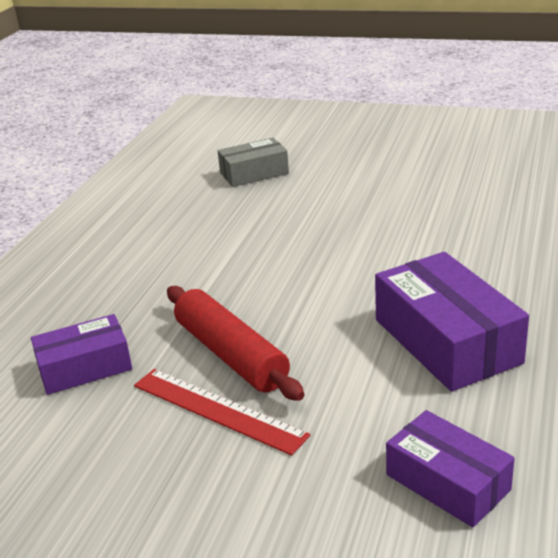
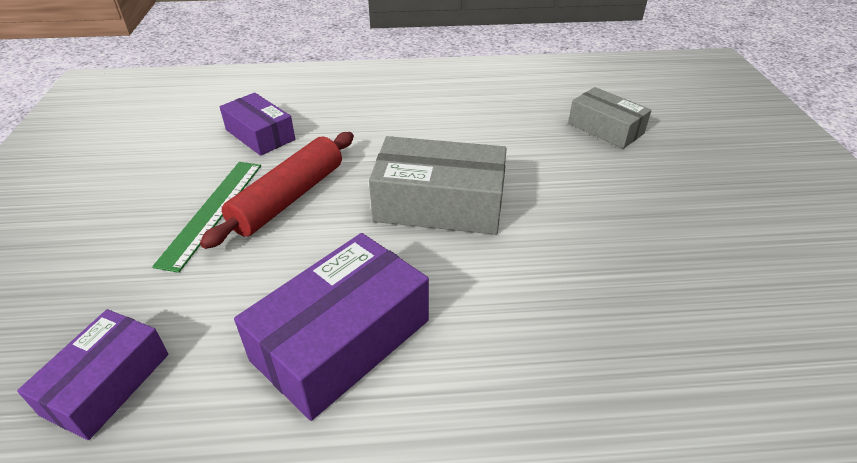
camera: 65 degrees right, 10 degrees up
red ruler [134,369,310,456] -> green ruler [152,162,261,273]
none -> grey box [369,136,507,235]

